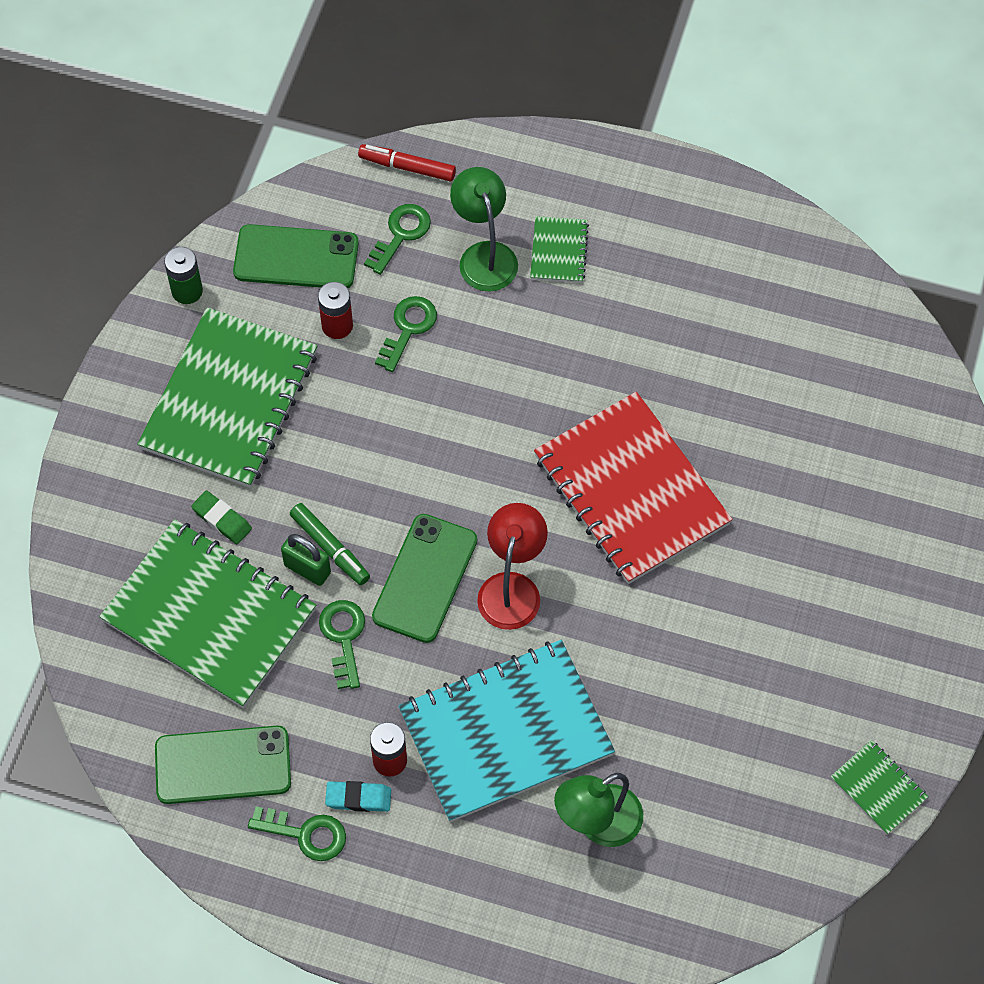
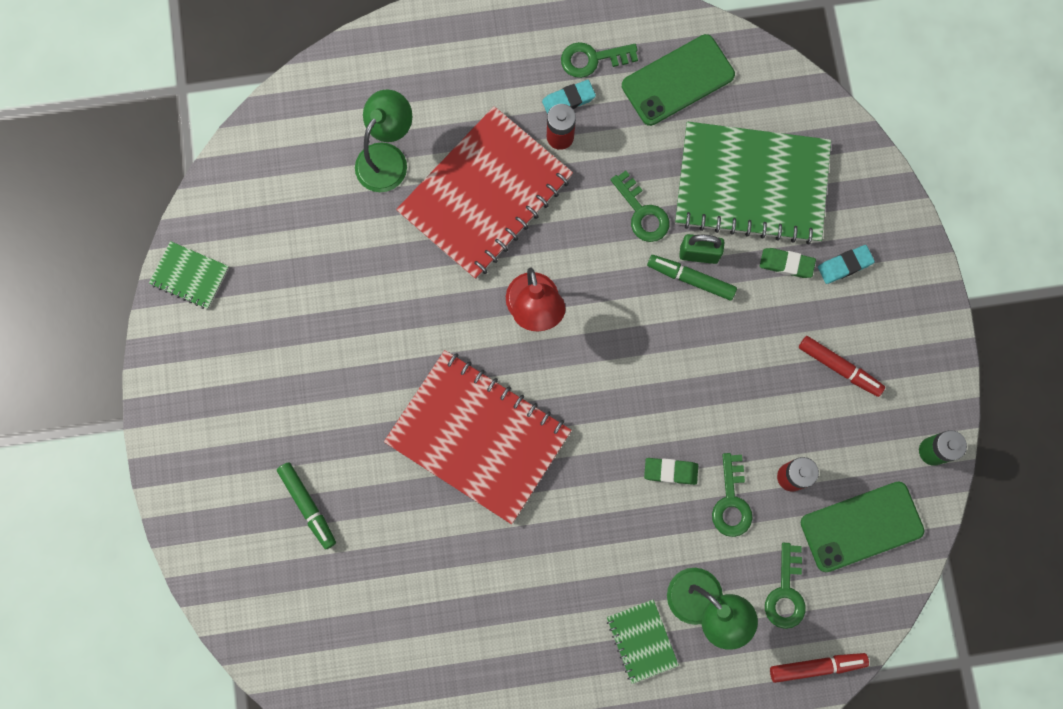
camera: 155 degrees right, 15 degrees up
green notebook [137,307,317,488] -> red marker [799,336,885,397]
green phone [372,514,477,643] -> none
turquoise notebook [399,640,615,822] -> red notebook [396,106,573,279]
none -> green marker [277,462,336,550]
none -> green eraser [644,458,698,485]
none -> turquoise eraser [818,245,875,284]

